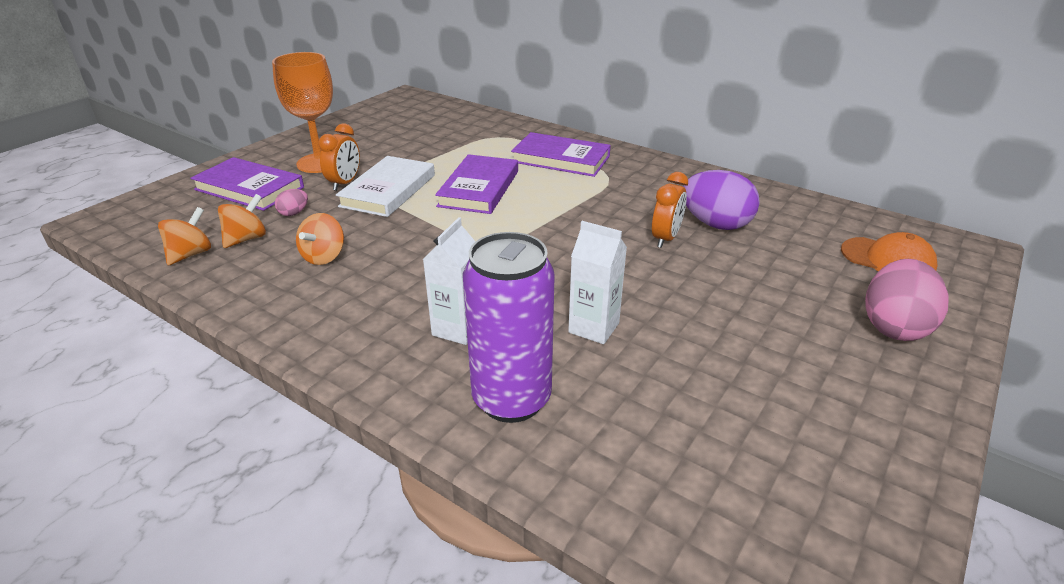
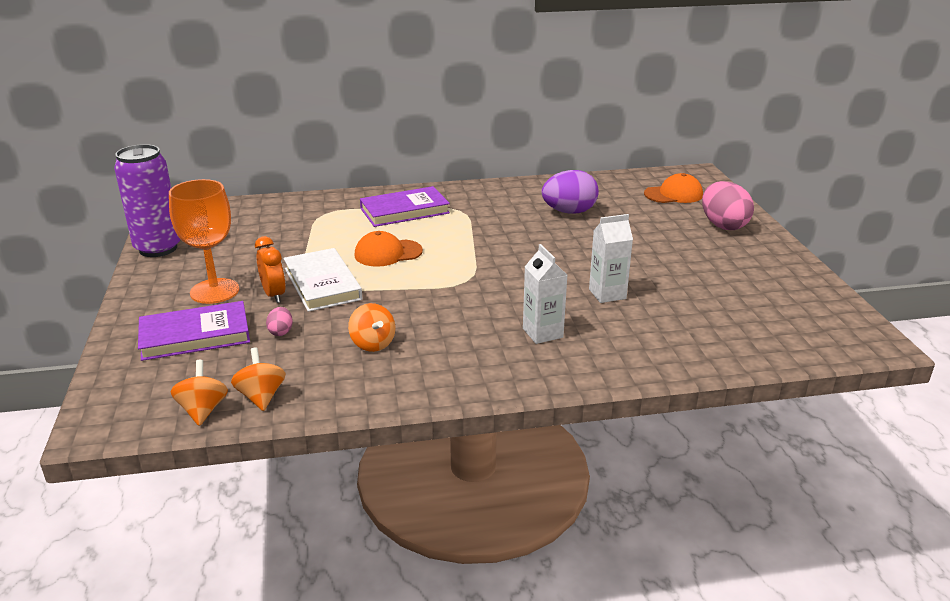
camera: 45 degrees left, 5 degrees down
orange spinning top [218,194,266,248] -> orange spinning top moved to [171,360,228,426]
purple book [435,154,518,214] -> orange cap [355,231,423,267]
purple can [463,232,555,423] -> purple can moved to [114,144,181,257]
orange clock [652,172,688,248] -> none

